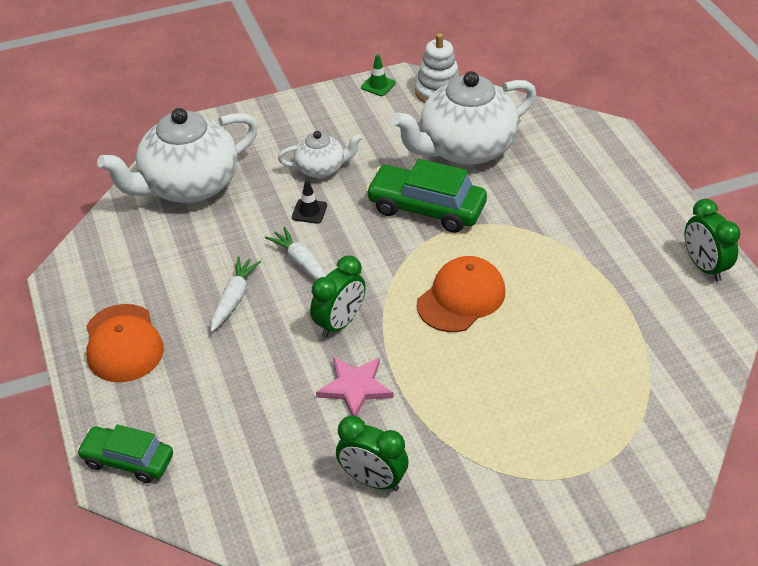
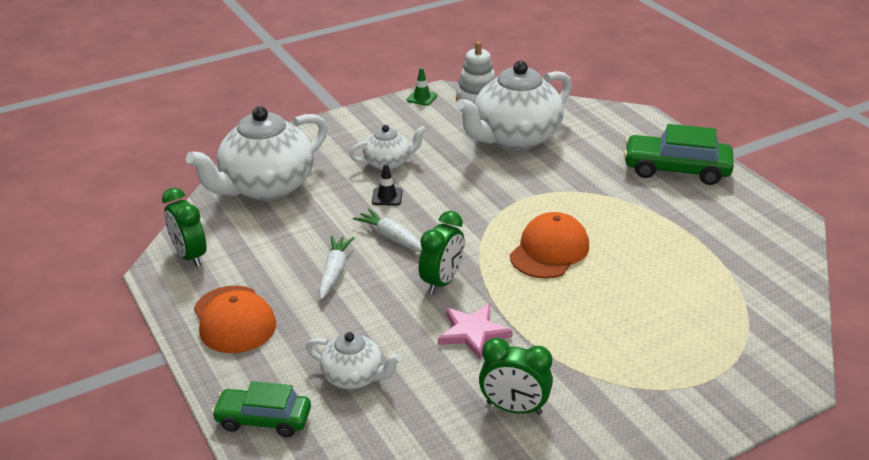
camera: 10 degrees left, 10 degrees down
green car [366,159,487,233] -> green car moved to [624,124,734,185]
green clock [685,199,740,282] -> green clock moved to [162,188,207,267]
none -> white teapot [306,332,401,389]

